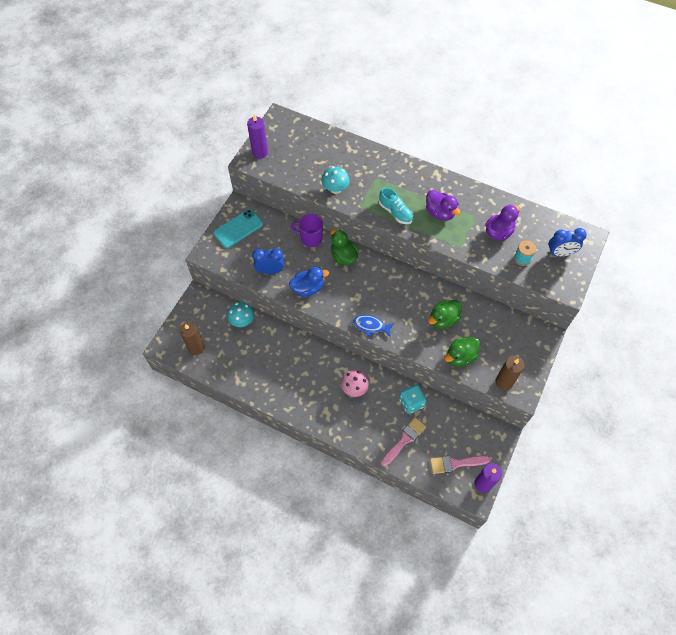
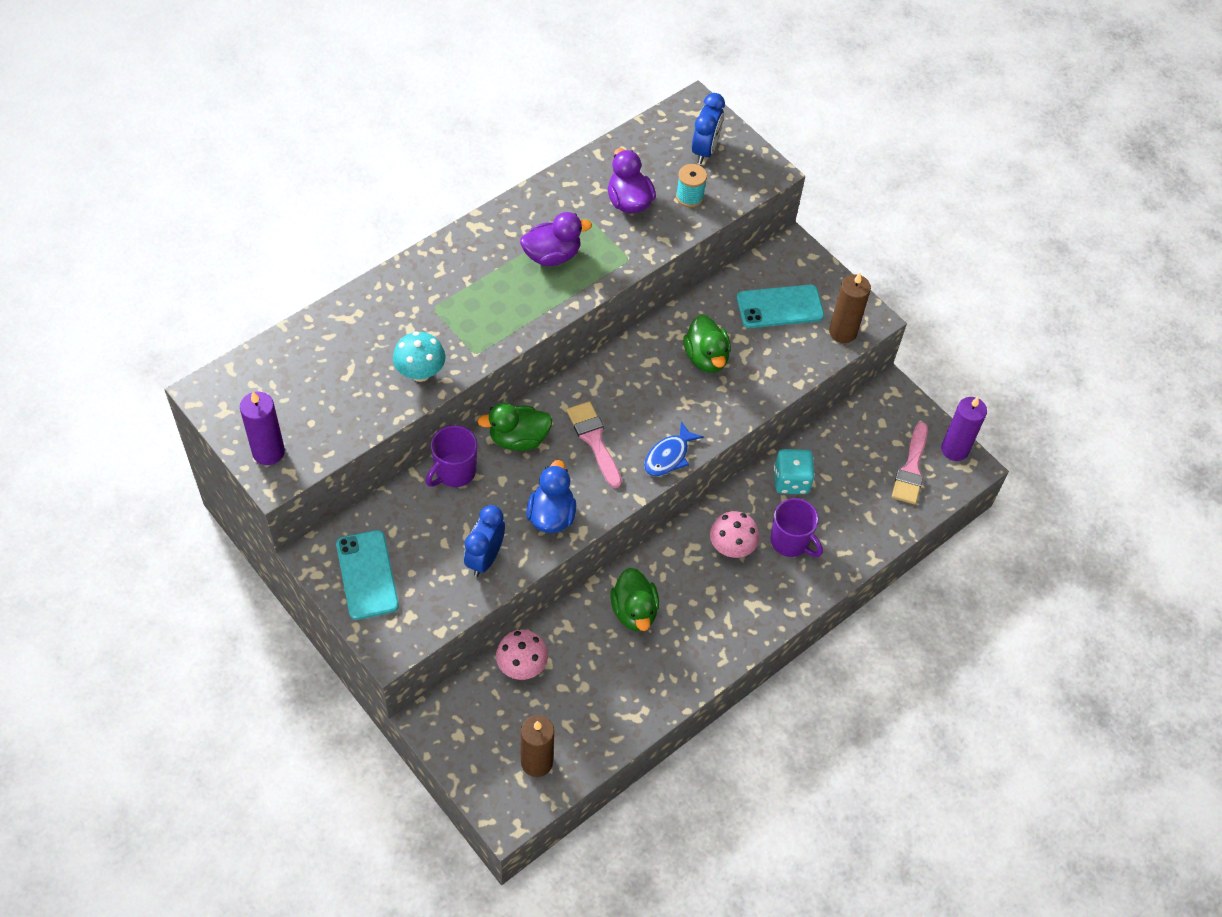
camera: 70 degrees left, 5 degrees down
turquoise mushroom [227,302,254,327] -> pink mushroom [496,630,548,680]
turquoise shoe [379,187,413,224] -> none
pink brush [381,417,426,466] -> pink brush moved to [567,401,622,488]
green duck [444,337,480,367] -> green duck moved to [610,568,659,631]
none -> turquoise phone [737,285,824,328]
none -> purple mug [771,498,823,557]

